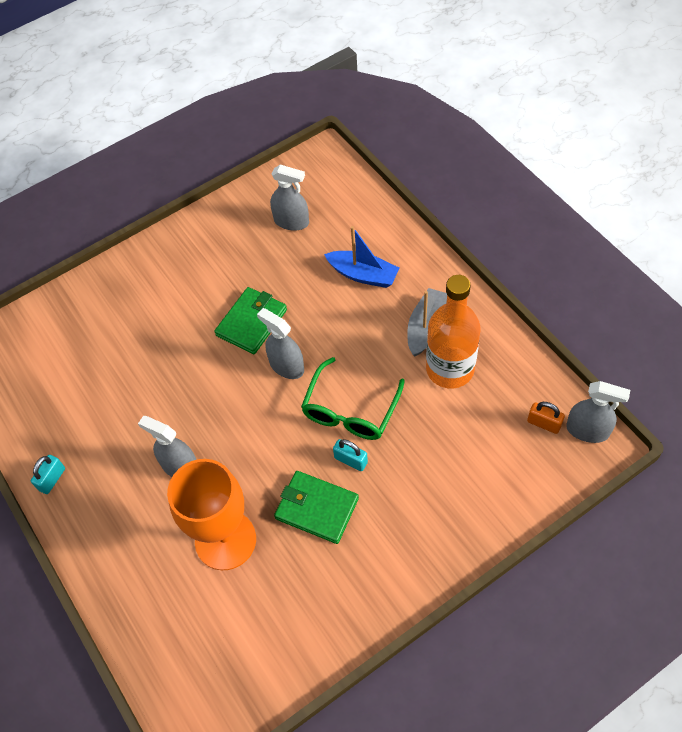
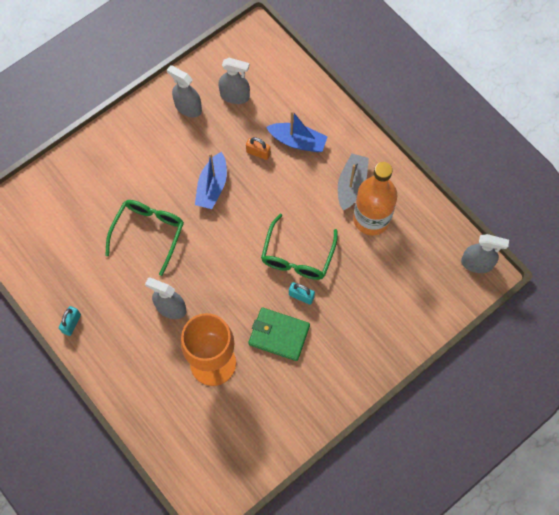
camera: 10 degrees left, 10 degrees up
green wallet [214,287,287,354] -> blue boat [195,152,227,209]
grey spray bottle [257,308,304,379] -> grey spray bottle moved to [167,65,202,117]
orange padlock [527,402,565,434] -> orange padlock moved to [246,137,271,160]
none -> green glasses [105,200,184,276]

